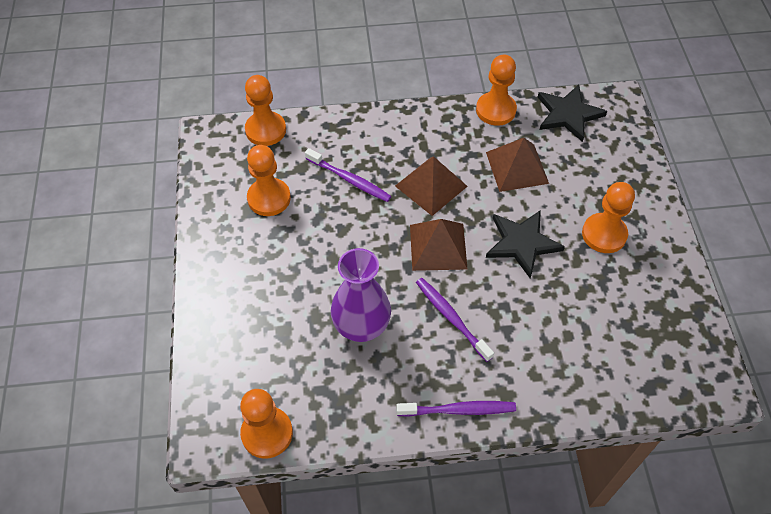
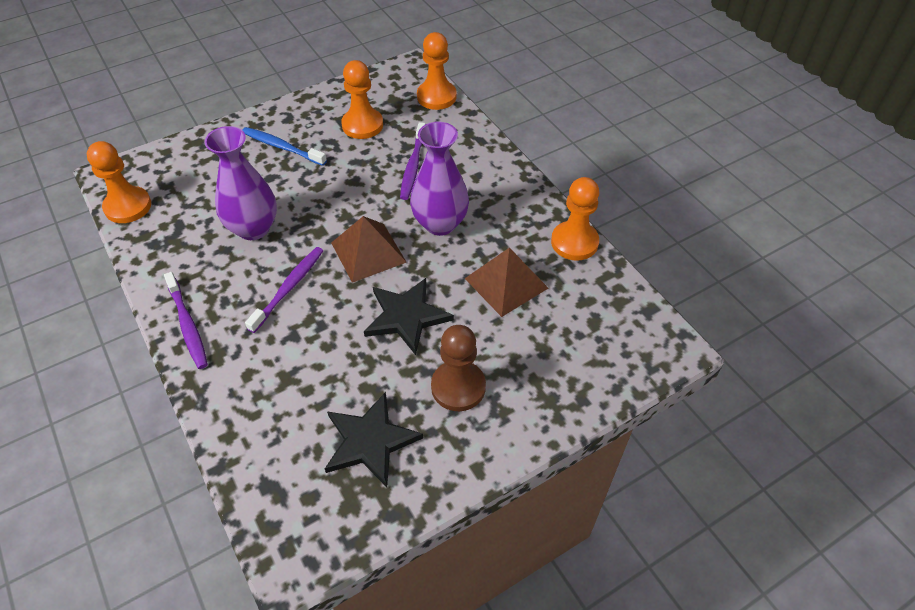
camera: 65 degrees right, 5 degrees down
brown pyramid [395,156,468,216] -> purple vase [410,122,469,236]
black star [538,85,607,142] -> black star moved to [325,392,423,487]
orange pawn [582,182,635,253] -> brown pawn [431,325,486,411]
none -> blue toothbrush [242,127,327,166]

